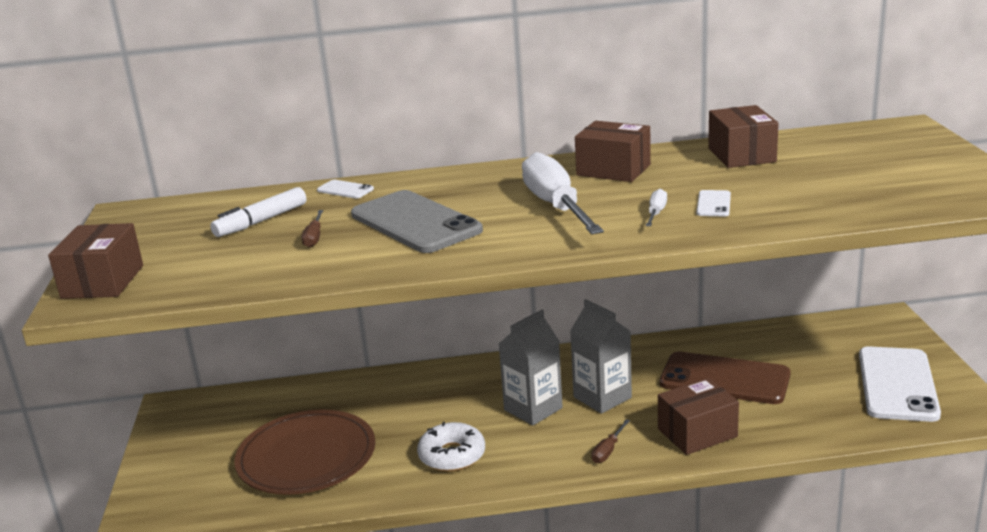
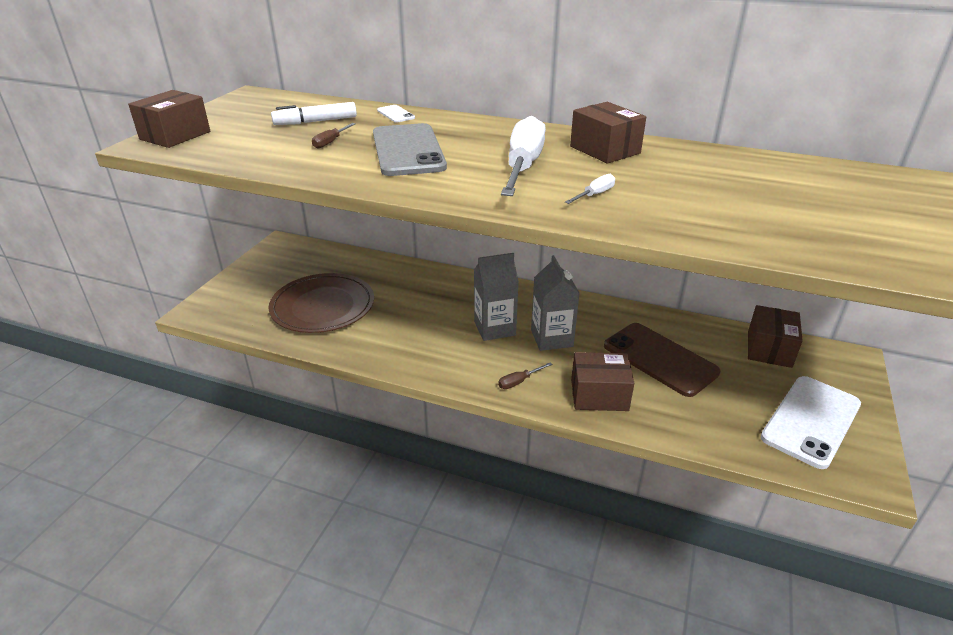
camera: 25 degrees right, 10 degrees up
white donut [417,422,485,472] -> none
white phone [696,190,731,216] -> none
brown box [708,105,779,168] -> brown box moved to [748,305,803,368]

